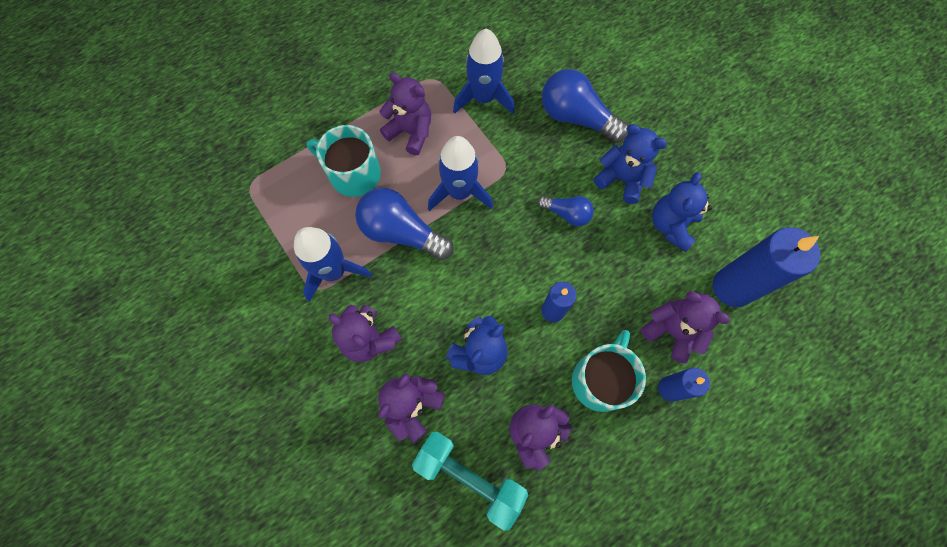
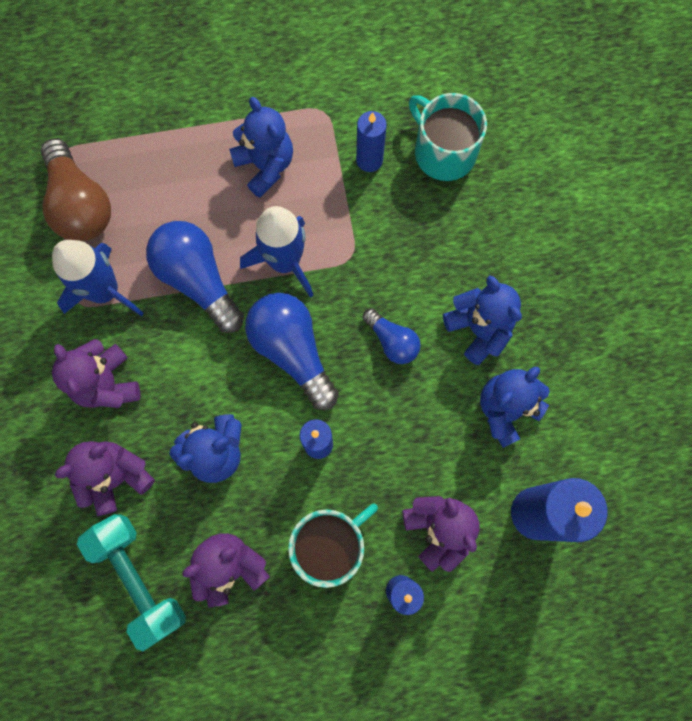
camera: 25 degrees right, 5 degrees up
turquoise mug [307,125,381,197] -> turquoise mug moved to [409,93,487,181]
purple teddy bear [380,72,431,155] -> blue teddy bear [229,97,293,198]
blue rocket [453,29,515,114] -> blue candle [356,111,387,172]
blue light bulb [542,69,629,143] -> blue light bulb moved to [245,293,339,410]
none -> brown light bulb [41,138,111,241]

